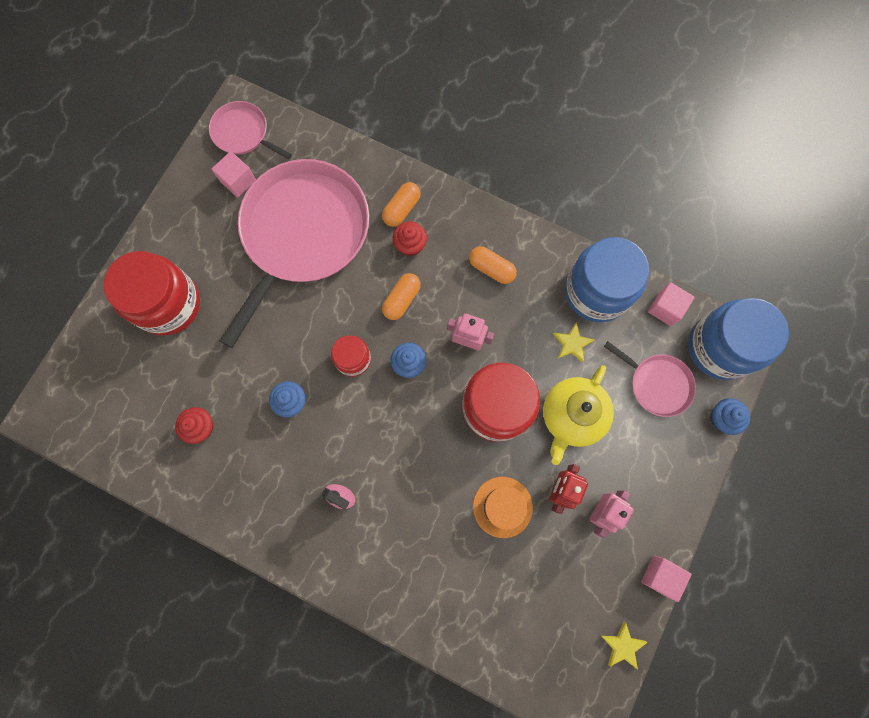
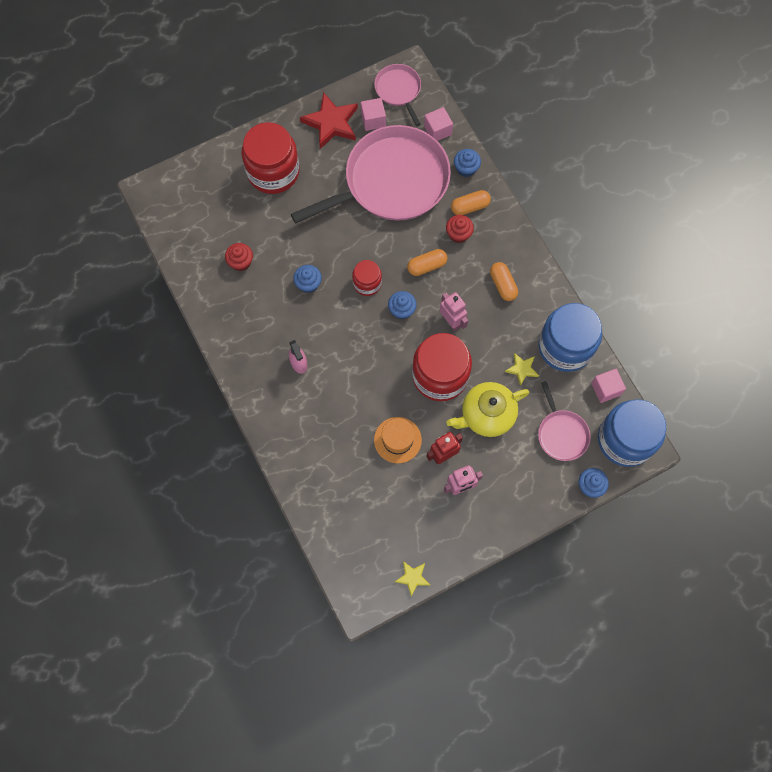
camera: 35 degrees right, 5 degrees down
pink cube [641,555,692,602] -> pink cube moved to [424,107,453,141]
none -> red star [300,92,358,149]
none -> blue cupcake [454,149,481,177]

